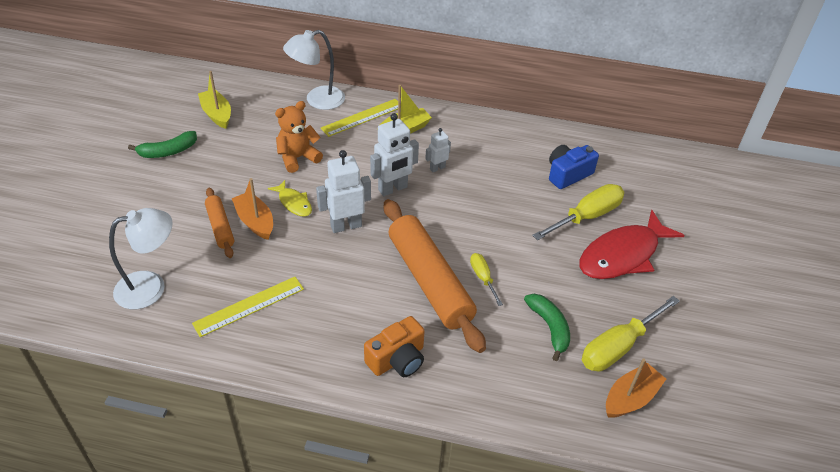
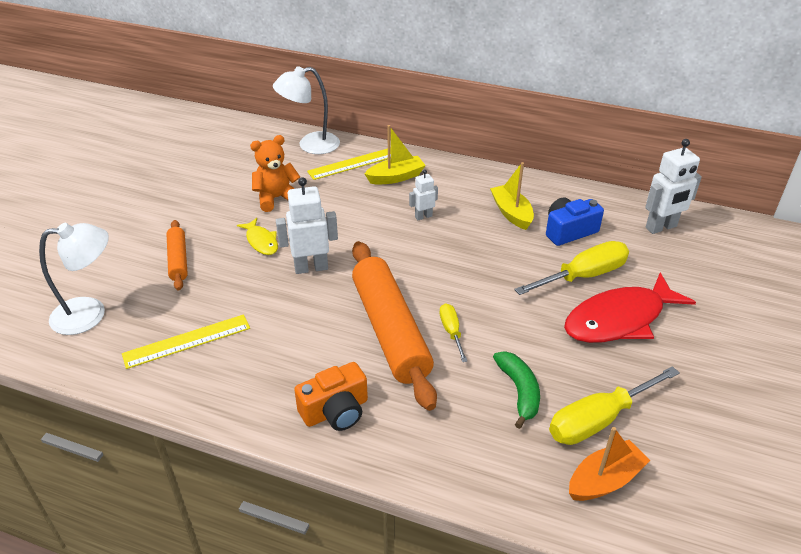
camera: 10 degrees right, 5 degrees down
green banana [128,131,197,158] -> none
yellow boat [198,71,231,129] -> yellow boat moved to [490,162,534,230]
orange boat [232,178,273,240] -> none
white robot [370,113,419,196] -> white robot moved to [645,139,702,234]

